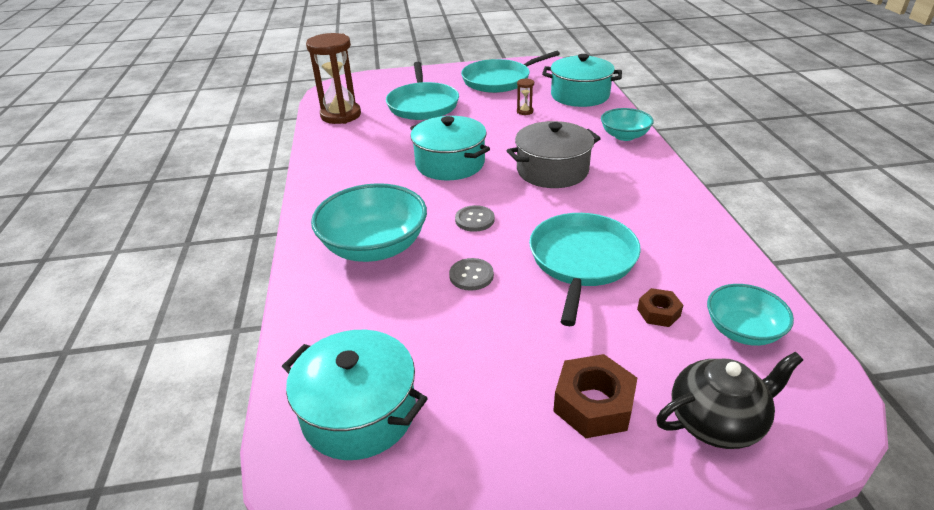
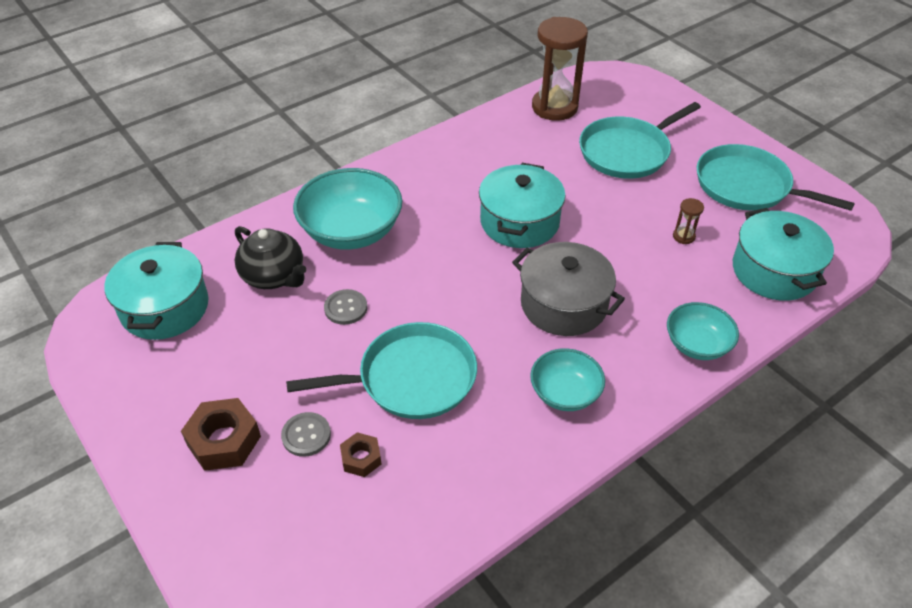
camera: 60 degrees right, 10 degrees up
grey button [455,205,495,232] -> grey button moved to [281,412,331,457]
black teapot [656,352,803,449] -> black teapot moved to [235,226,306,289]
turquoise bowl [707,284,794,346] -> turquoise bowl moved to [530,348,605,411]

